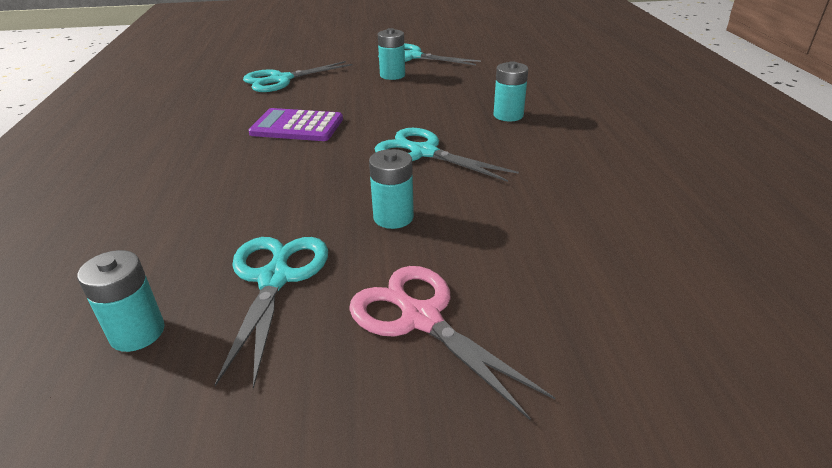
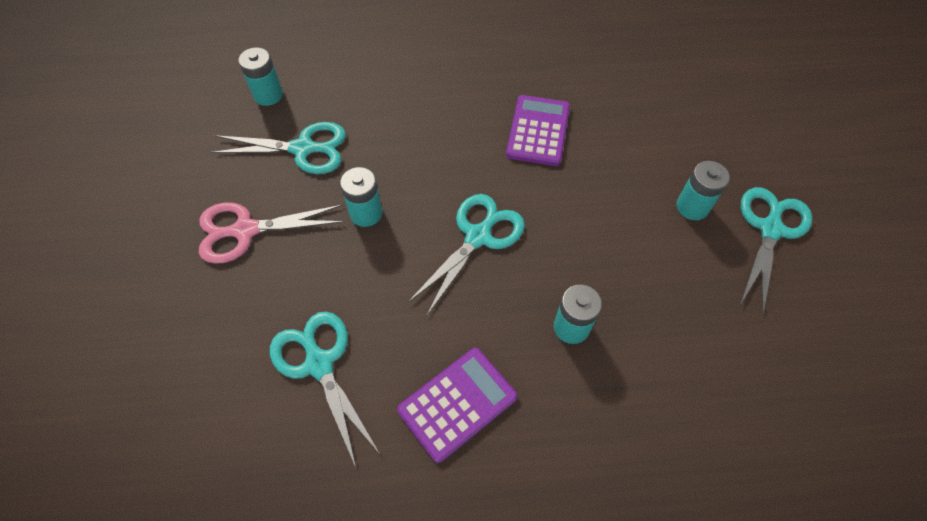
camera: 90 degrees right, 25 degrees up
turquoise scissors [243,61,353,92] -> turquoise scissors moved to [270,312,380,467]
pink scissors [349,266,555,420] -> pink scissors turned 150 degrees counterclockwise [199,202,344,264]
none -> purple calculator [397,348,518,463]

